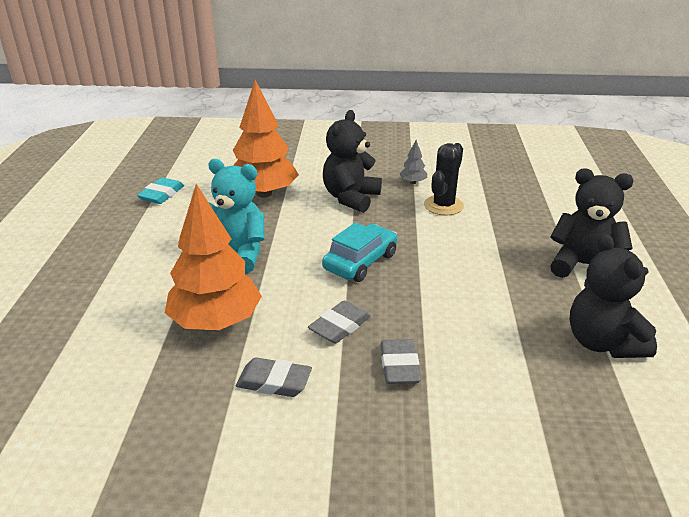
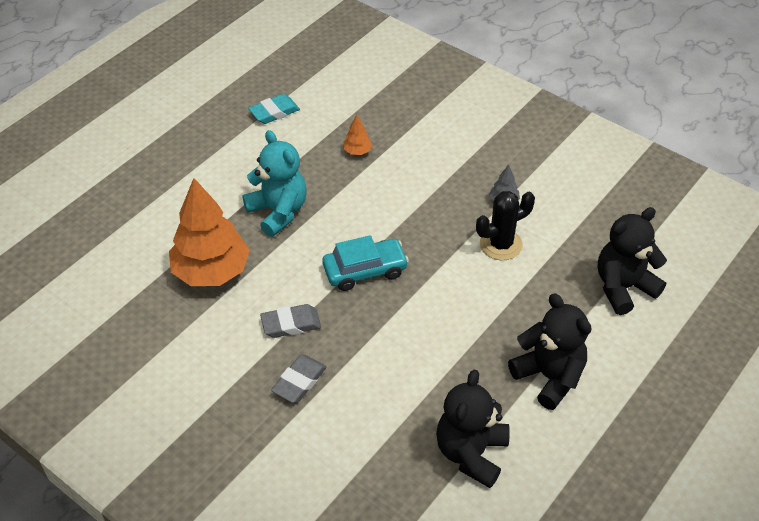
camera: 35 degrees right, 15 degrees up
orange tree [233,80,299,198] -> orange tree [343,115,372,155], size x0.41
grey eraser [236,357,312,397] -> none
black teddy bear [323,110,382,213] -> black teddy bear moved to [598,207,667,315]

